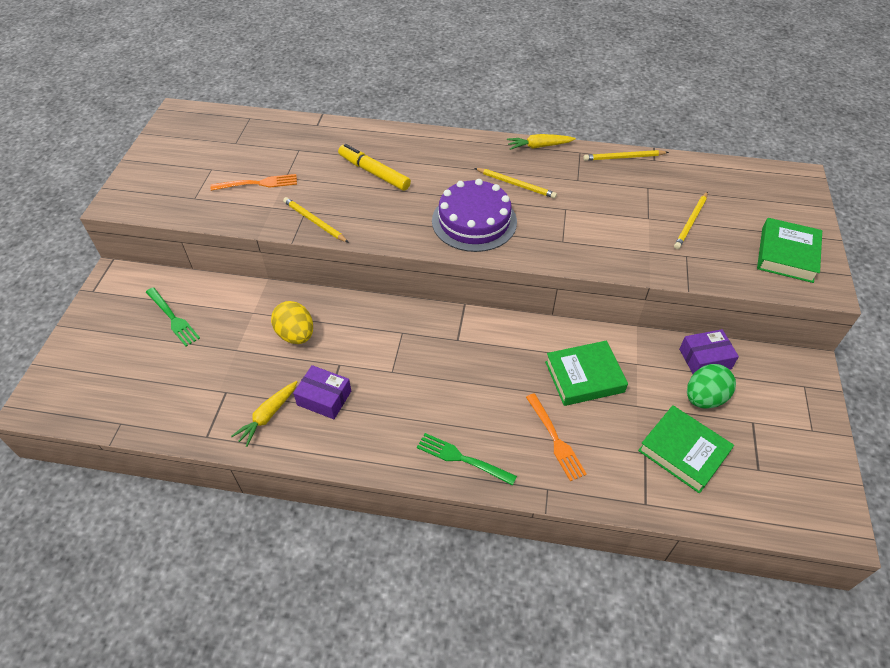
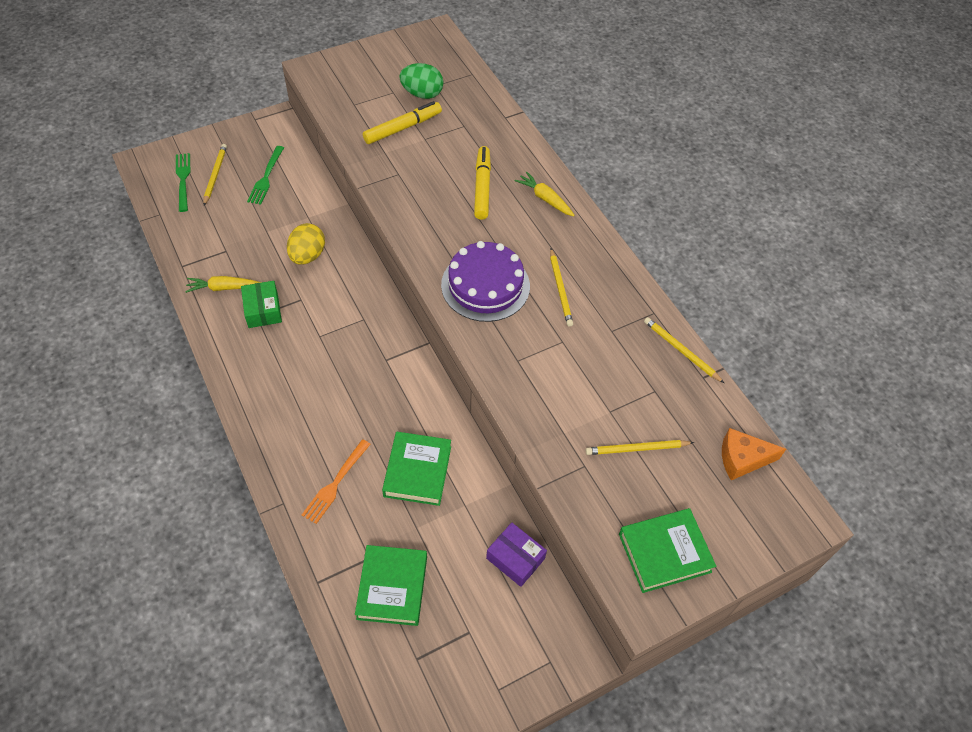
camera: 50 degrees right, 5 degrees up
orange fork [210,174,297,191] -> yellow marker [363,101,442,144]
yellow pencil [283,197,349,243] -> yellow pencil moved to [203,144,227,205]
purple box [293,365,351,419] -> green box [241,281,282,328]
green fork [417,433,517,486] -> green fork moved to [176,153,191,212]
yellow carrot [507,134,576,150] -> yellow carrot moved to [515,171,575,216]
green book [545,341,628,406] -> green book turned 60 degrees clockwise [382,432,451,506]
green egg [687,364,736,409] -> green egg moved to [399,63,444,99]
none -> orange cheese [722,428,786,480]

